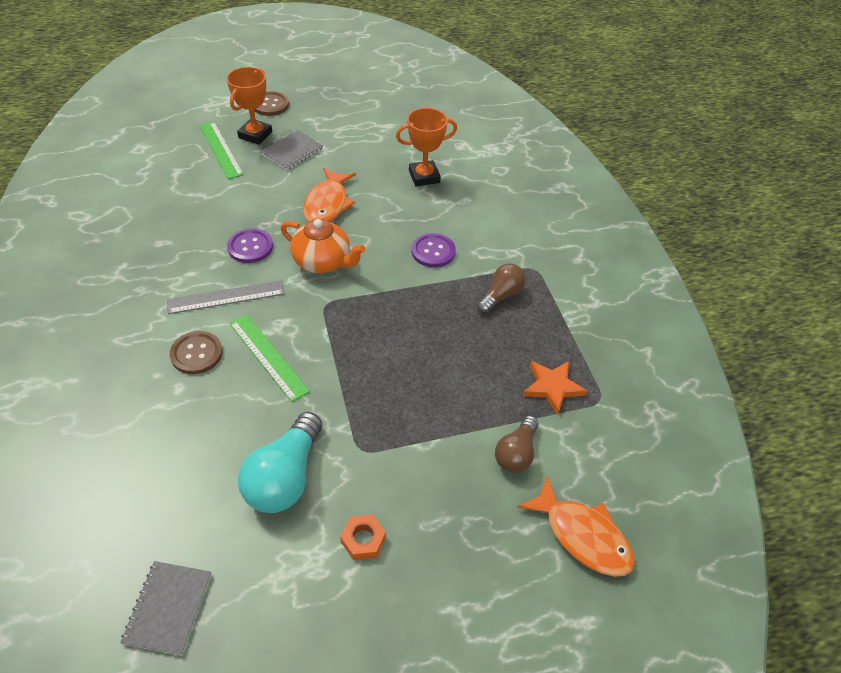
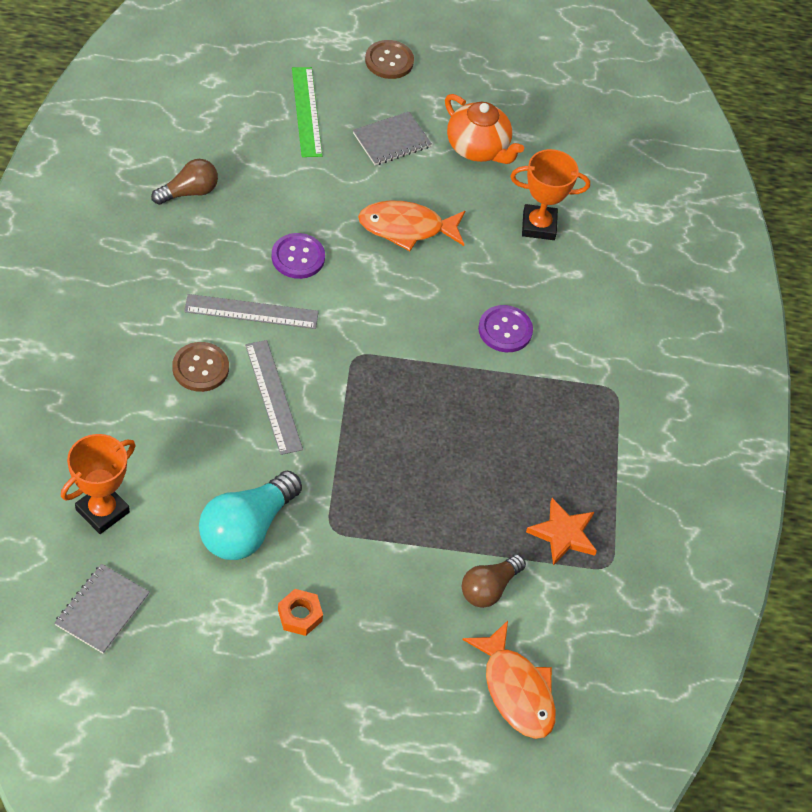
camera: 15 degrees right, 5 degrees up
orange trophy [227,67,272,145] -> orange trophy moved to [61,434,135,534]
green ruler [229,314,310,402] -> grey ruler [245,340,303,455]
orange teapot [281,219,365,273] -> orange teapot moved to [445,94,524,164]
orange fish [303,168,356,222] -> orange fish turned 60 degrees clockwise [358,201,465,251]
brown light bulb [477,263,526,314] -> brown light bulb moved to [151,159,218,205]

